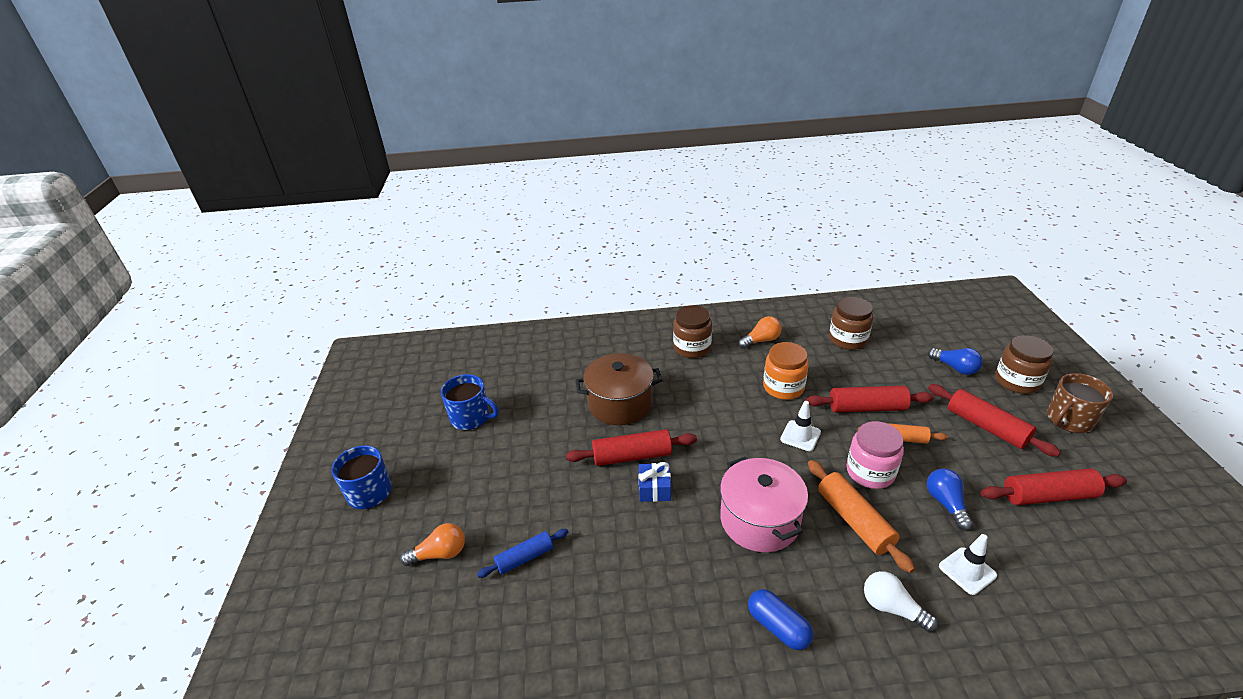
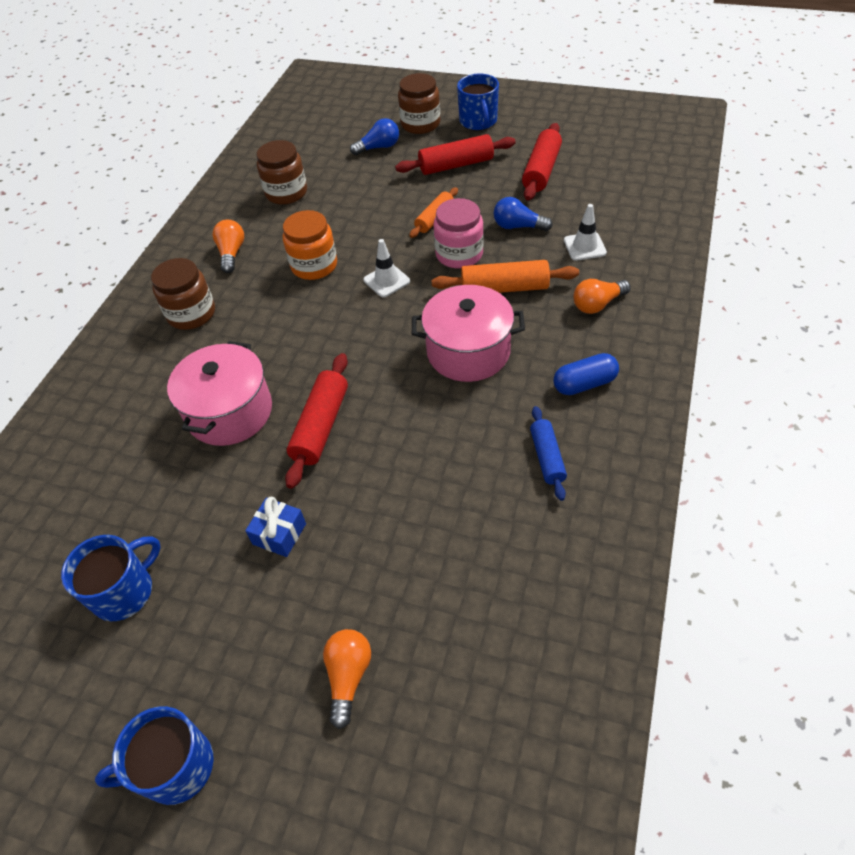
camera: 65 degrees left, 15 degrees up
blue rolling pin [477,529,568,578] -> blue rolling pin moved to [530,406,567,501]
brown pot [575,353,662,425] -> pink pot [167,341,272,446]
blue gift [638,462,671,502] -> blue gift moved to [245,497,306,557]
red rolling pin [806,386,934,412] -> none
white light bulb [864,571,938,632] -> orange light bulb [574,279,631,314]
brown mug [1047,373,1113,433] -> blue mug [457,74,499,130]

